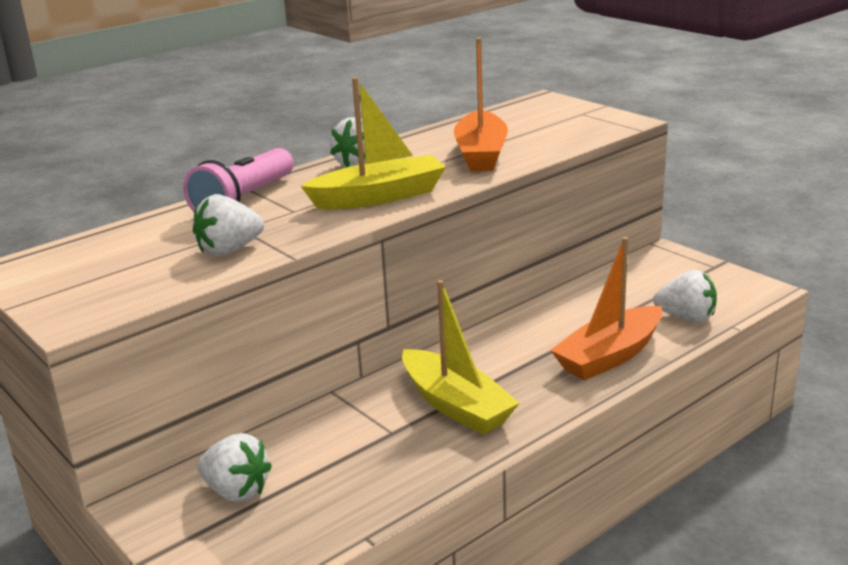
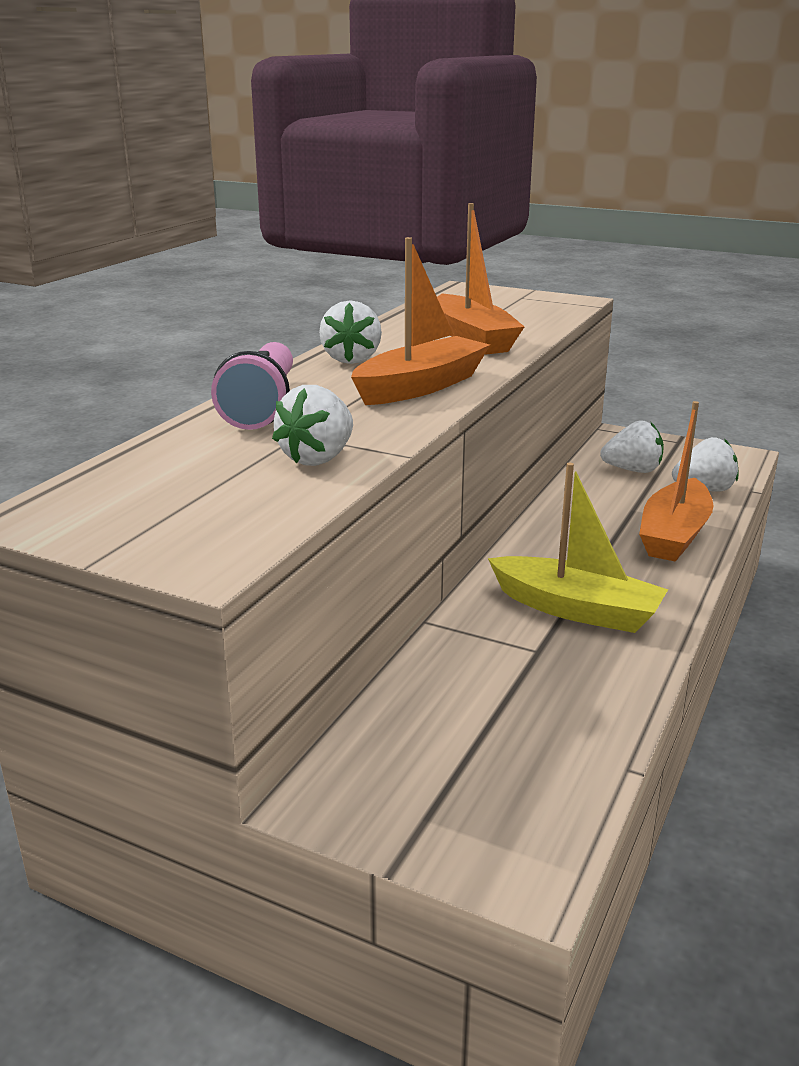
camera: 25 degrees left, 0 degrees up
white strawberry [197,433,272,502] -> white strawberry moved to [600,420,664,473]
yellow boat [301,77,446,209] -> orange boat [351,237,490,405]

